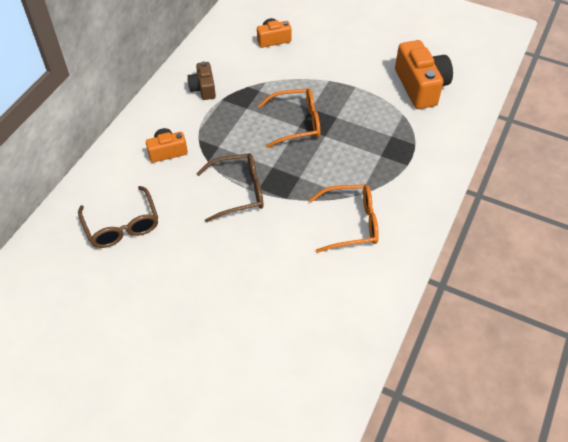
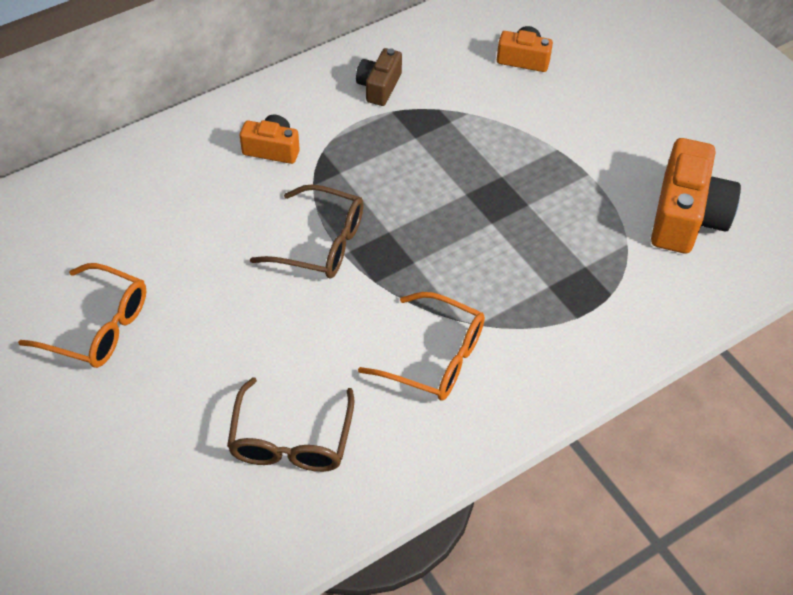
camera: 30 degrees right, 0 degrees up
brown glasses [78,186,158,248] -> brown glasses moved to [227,377,355,472]
orange glasses [258,88,320,148] -> orange glasses moved to [18,263,146,368]

